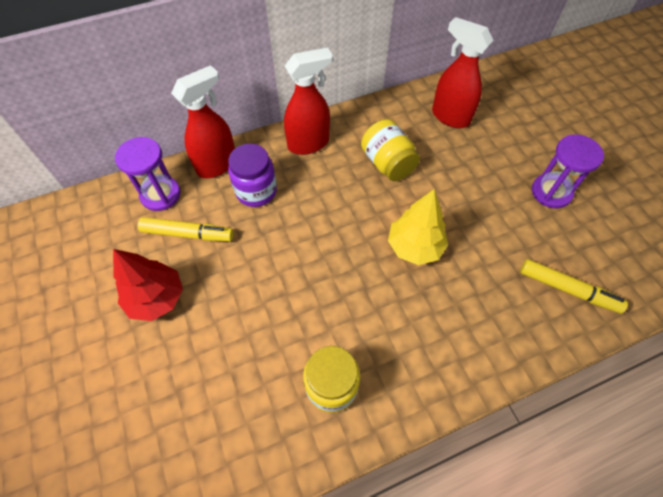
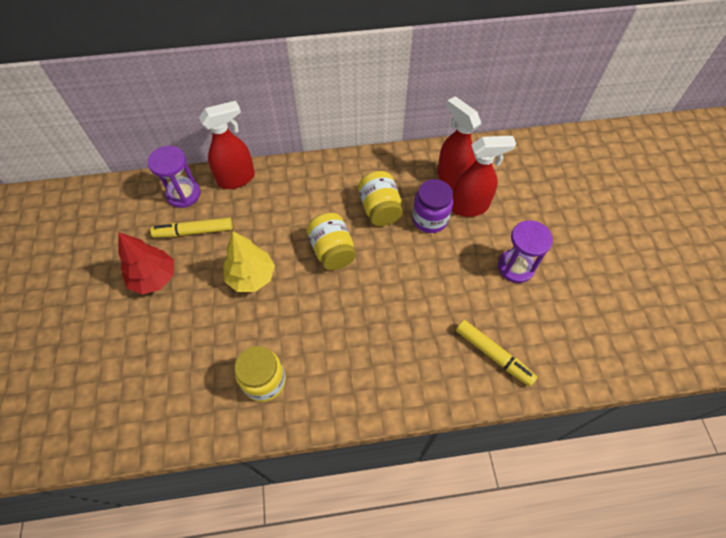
camera: 15 degrees right, 0 degrees up
yellow marker [138,217,234,242] -> yellow marker turned 150 degrees clockwise [150,217,233,238]
purple jar [228,144,277,207] -> purple jar moved to [412,179,453,233]
red spray bottle [284,47,333,155] -> red spray bottle moved to [452,136,516,217]
yellow tree [388,189,448,265] -> yellow tree moved to [223,231,275,292]
none -> yellow jar [307,213,356,270]

